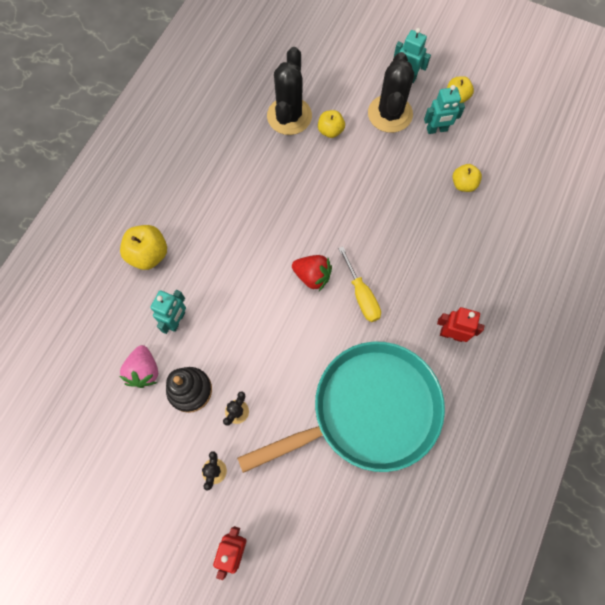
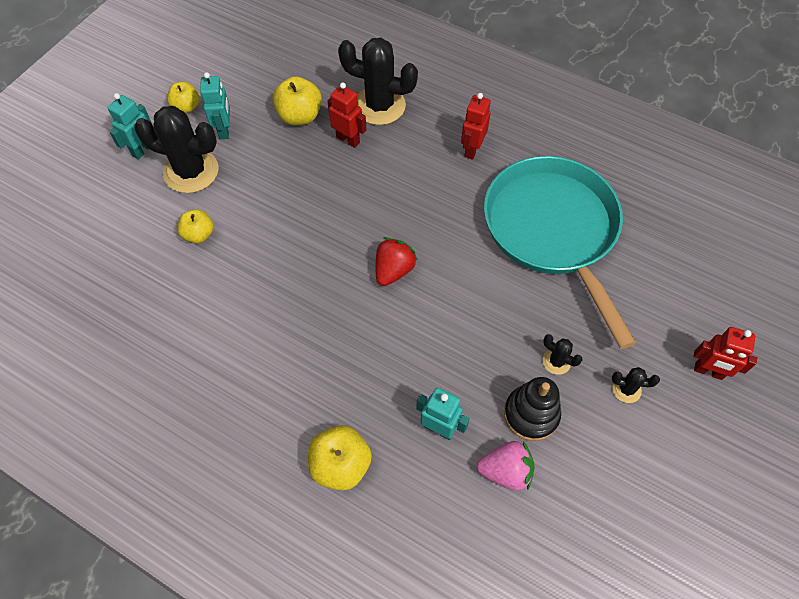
camera: 85 degrees left, 10 degrees down
black cactus [267,47,312,135] -> black cactus moved to [338,38,418,125]
yellow screwdriver [338,246,381,322] -> none
yellow apple [453,164,482,192] -> yellow apple [273,76,322,125], size x1.53
none -> red robot [327,83,366,148]

